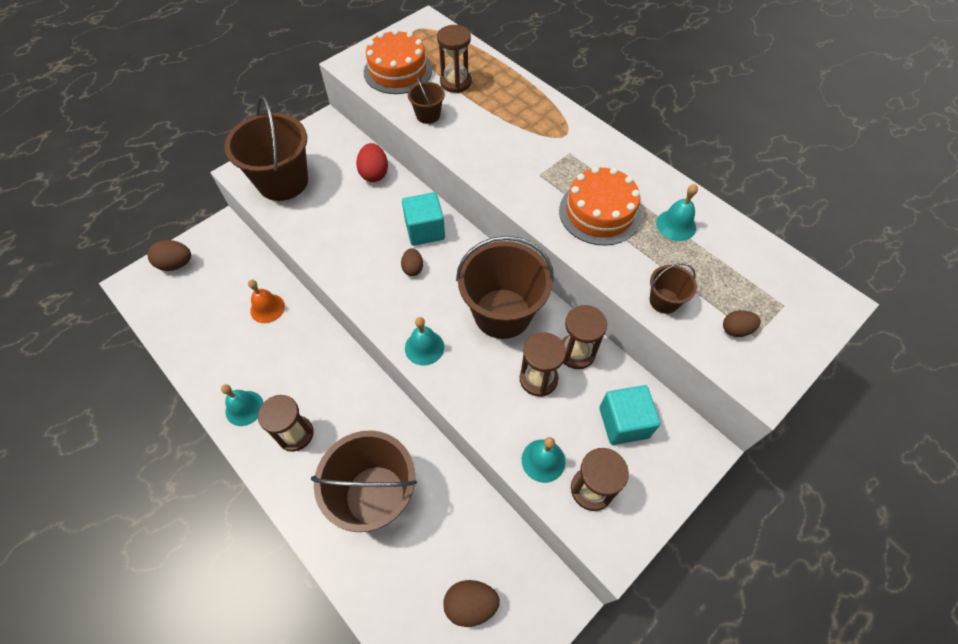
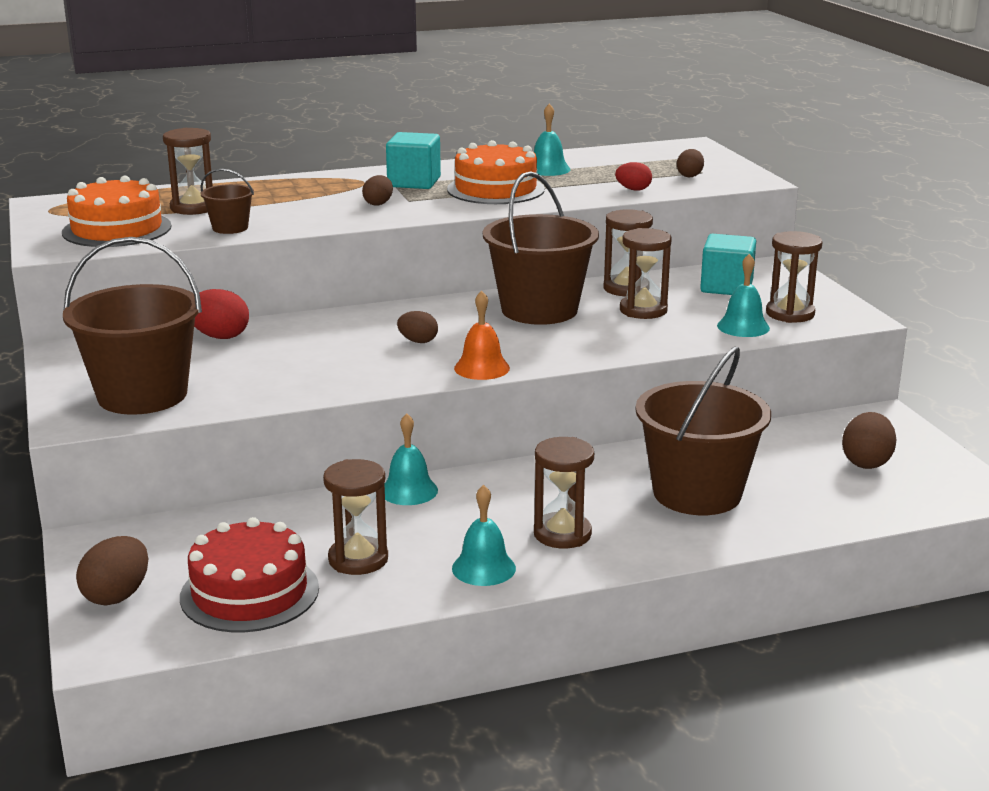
camera: 65 degrees left, 35 degrees down
orange bell [248,280,285,323] -> orange bell moved to [454,291,510,380]
turquoise cube [402,192,445,246] -> turquoise cube moved to [386,132,441,189]
turquoise bell [405,317,444,366] -> turquoise bell moved to [385,413,438,505]
brown bucket [650,263,697,314] -> red egg [615,162,652,191]
none -> red cake [180,517,319,632]
none -> brown hourglass [323,459,388,575]
none -> brown egg [362,175,393,206]

